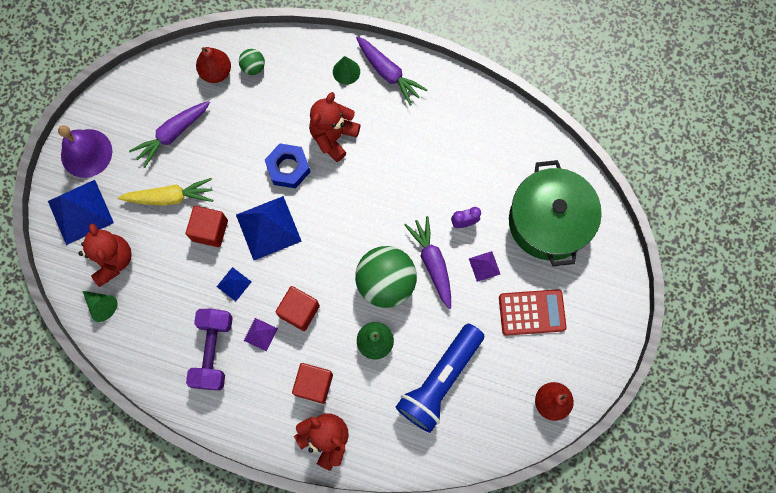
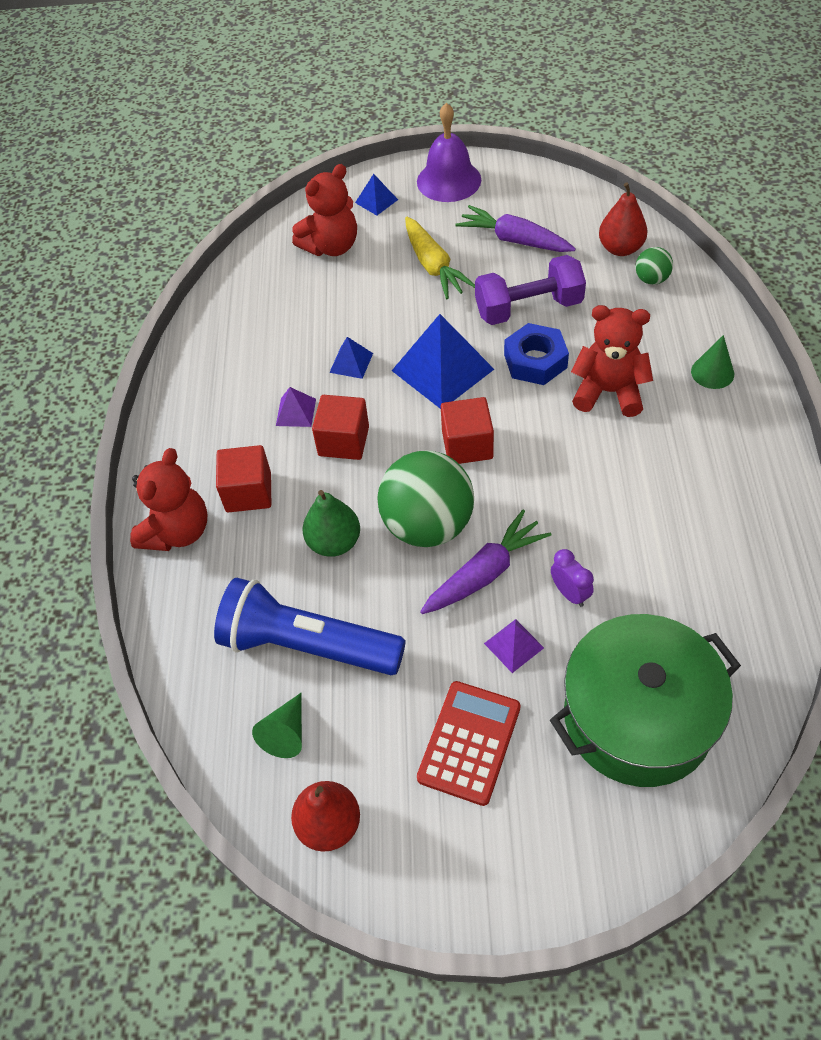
camera: 75 degrees right, 20 degrees down
blue pyramid [48,180,114,245] -> blue pyramid [355,174,398,216], size x0.48
green cone [83,291,118,322] -> green cone moved to [252,693,302,758]
red cube [186,206,228,247] -> red cube moved to [441,397,494,464]
purple dumbbell [186,309,233,390] -> purple dumbbell moved to [475,255,586,325]
purple carrot [356,36,428,106] -> none
red calculator [499,289,567,336] -> red calculator turned 135 degrees counterclockwise [417,681,521,806]

